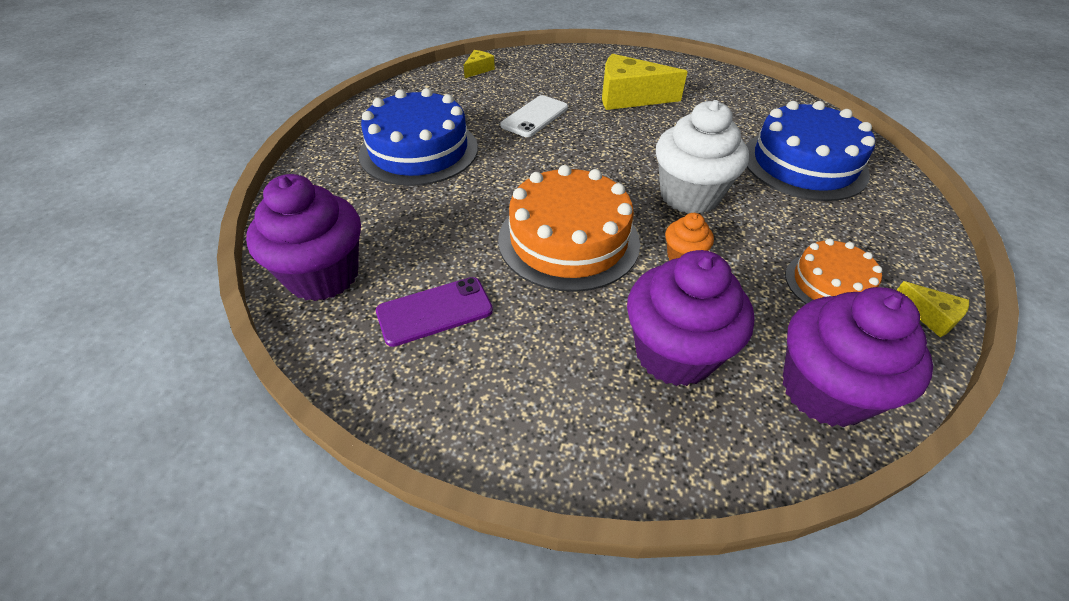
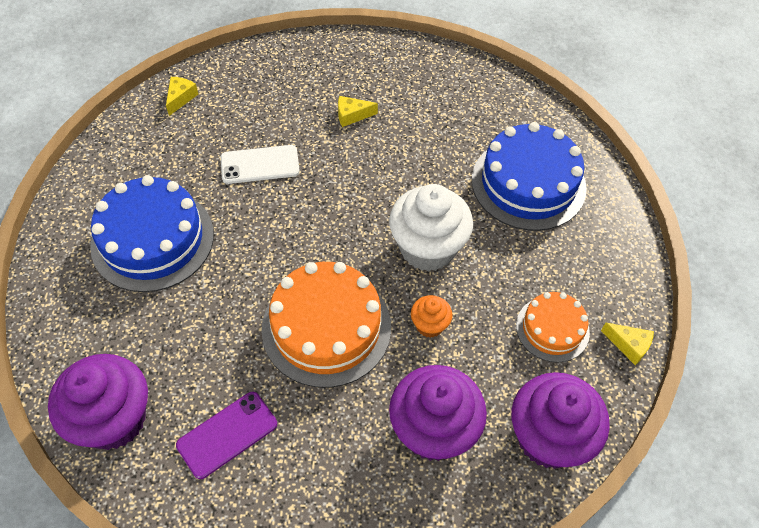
camera: 15 degrees left, 10 degrees up
white phone [500,95,568,137] -> white phone turned 60 degrees clockwise [221,145,300,184]
yellow cheese [602,54,688,110] -> yellow cheese [338,96,378,127], size x0.48

